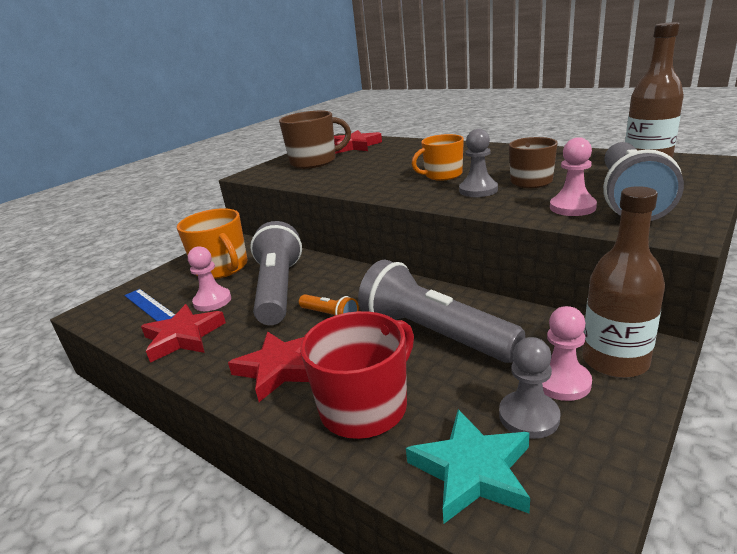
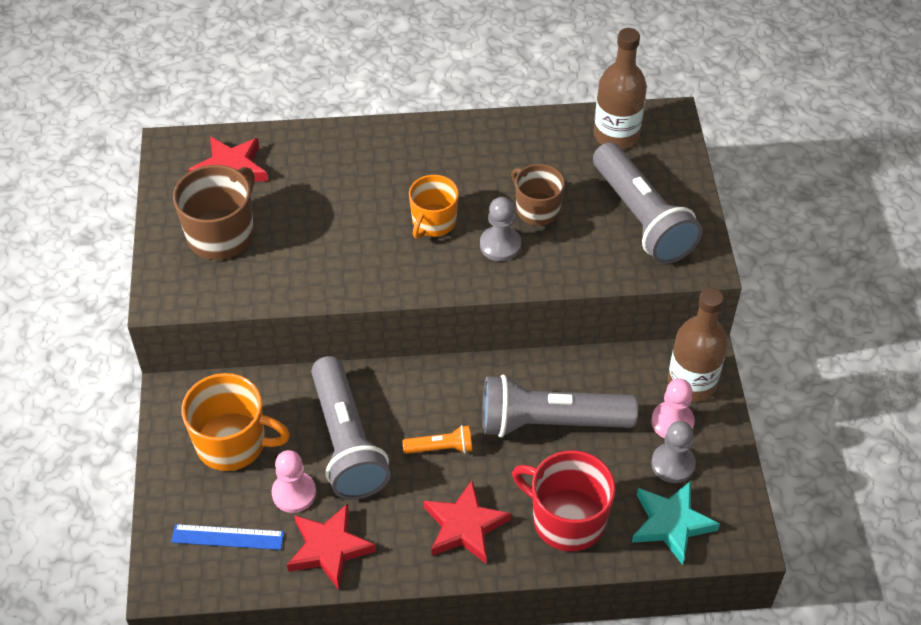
camera: 45 degrees left, 25 degrees up
grey flashlight [250,221,302,325] -> grey flashlight turned 150 degrees counterclockwise [311,356,391,500]
red mug [300,311,414,439] -> red mug turned 60 degrees counterclockwise [512,450,616,551]
pink pawn [550,137,597,216] -> none

